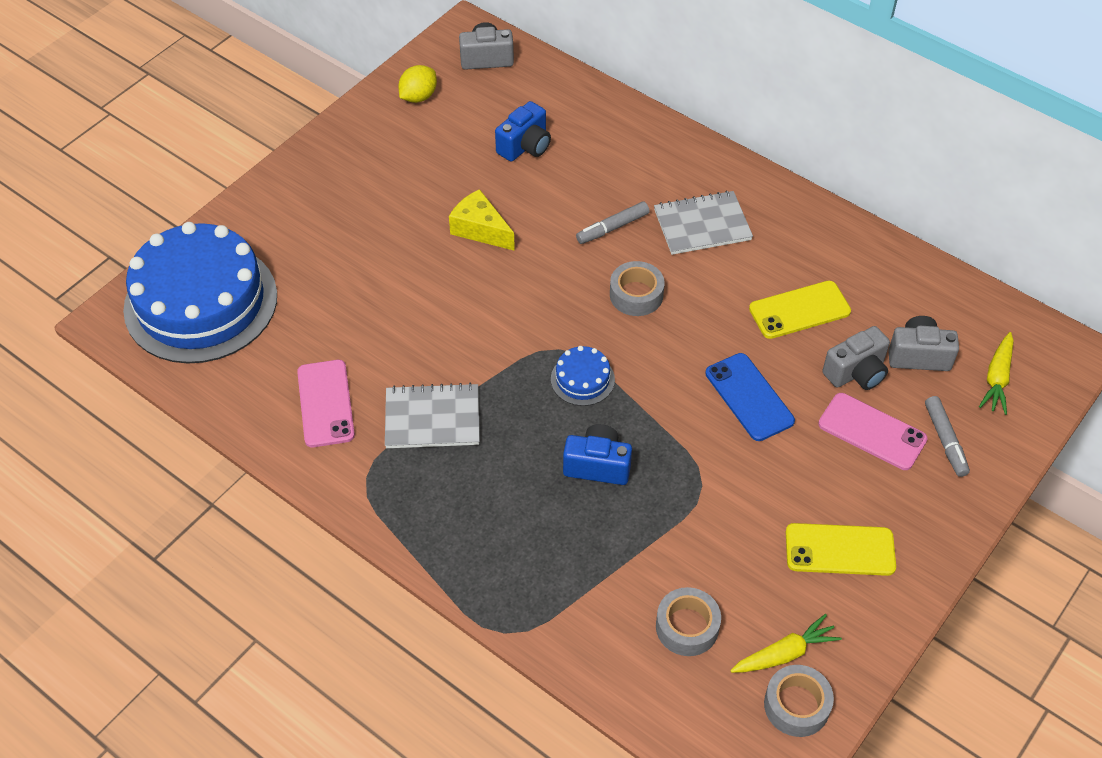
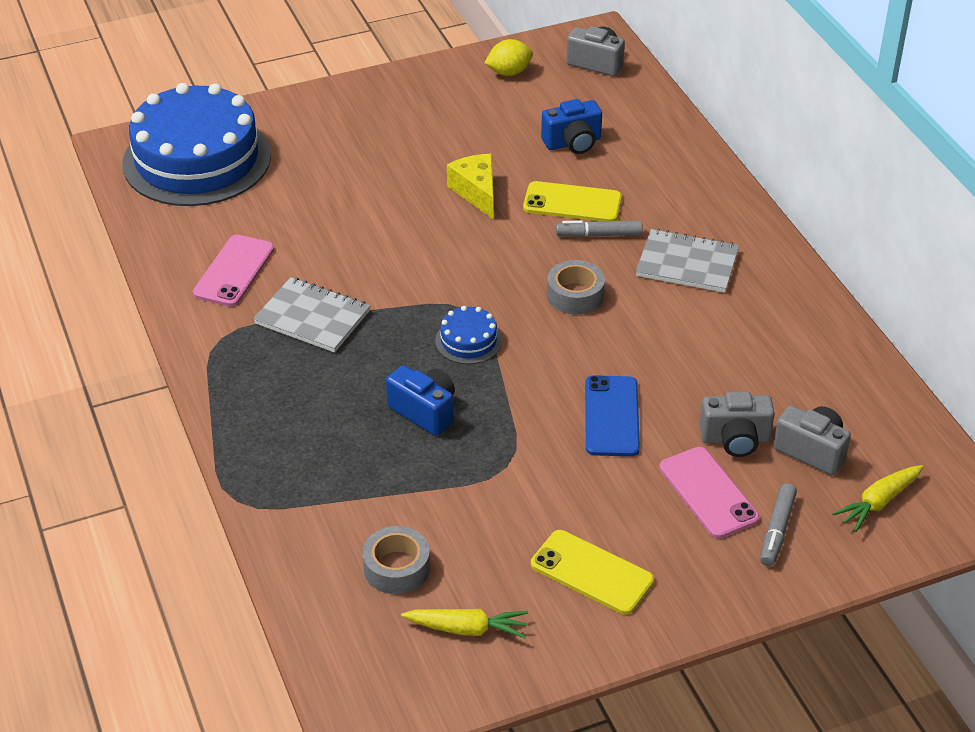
camera: 30 degrees right, 10 degrees down
yellow phone [749,281,851,339] -> yellow phone moved to [523,181,622,221]
grey tape [764,665,834,737] -> none

